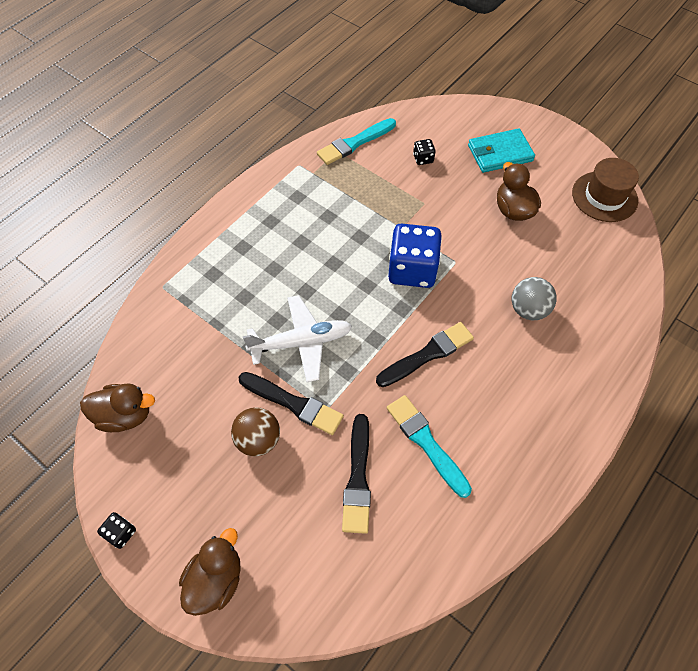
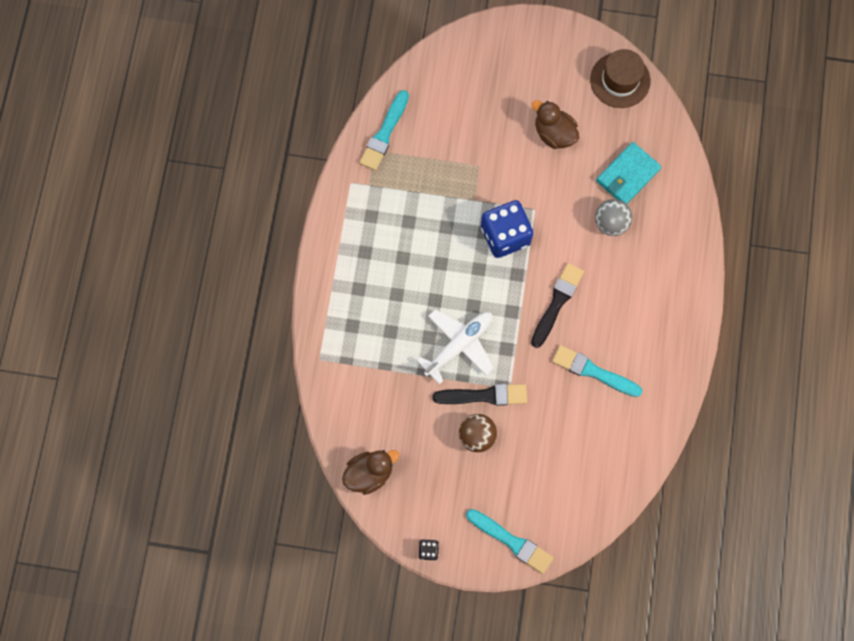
camera: 30 degrees left, 15 degrees up
brown duck [179,528,241,616] -> turquoise brush [466,509,554,574]
black brush [342,414,371,534] -> none
black dice [413,139,436,165] -> none
turquoise wallet [468,128,535,173] -> turquoise wallet moved to [596,142,661,204]

